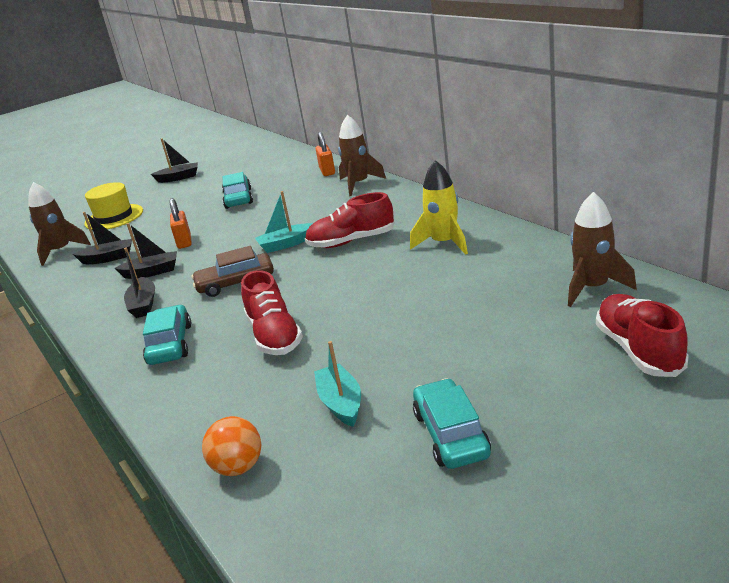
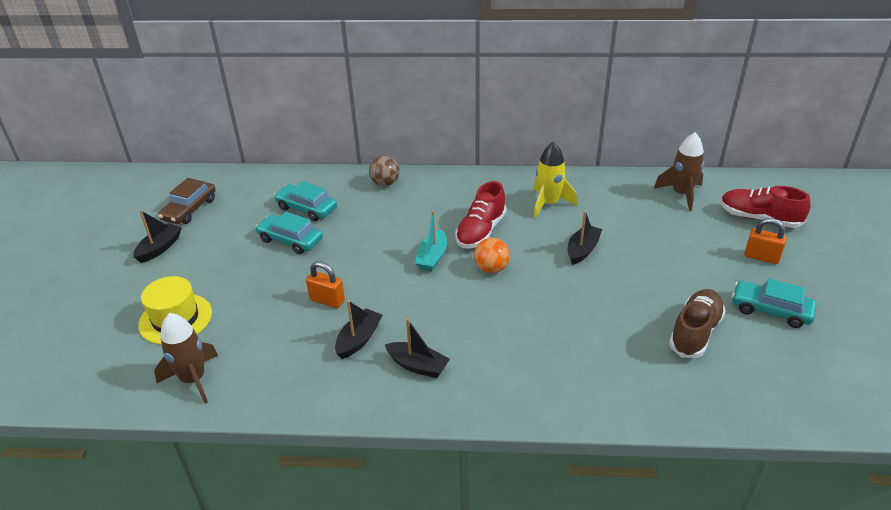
camera: 55 degrees left, 10 degrees up
black boat [73,212,132,264] -> black boat moved to [568,211,602,265]
turquoise car [143,305,191,365] -> turquoise car moved to [274,181,337,221]
brown car [191,246,274,297] -> brown car moved to [158,178,216,224]
orange ball [202,416,261,476] -> orange ball moved to [474,238,510,273]
red shoe [241,270,303,355] -> none
turquoise boat [314,341,361,427] -> brown shoe [669,289,726,358]
orange padlock [316,132,335,176] -> orange padlock moved to [744,218,787,264]
brown rocket [338,115,386,196] -> brown ball [369,156,400,186]

